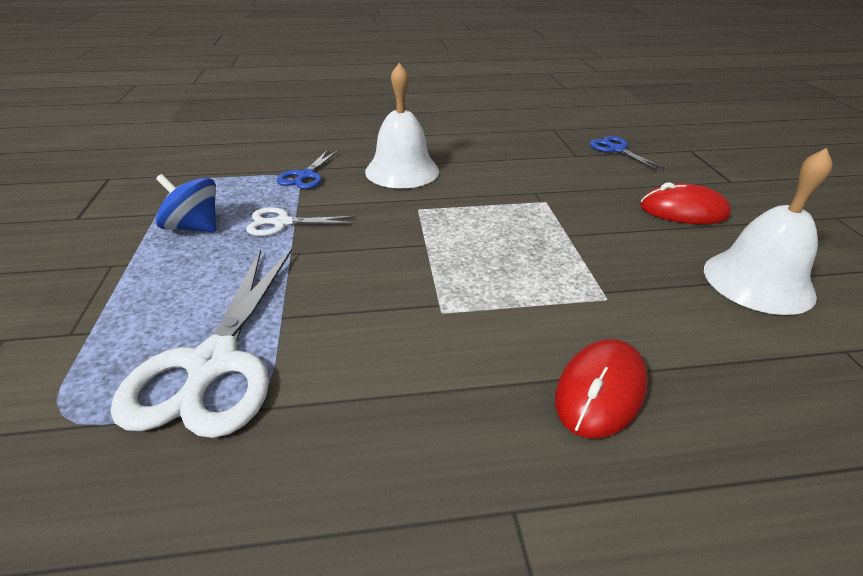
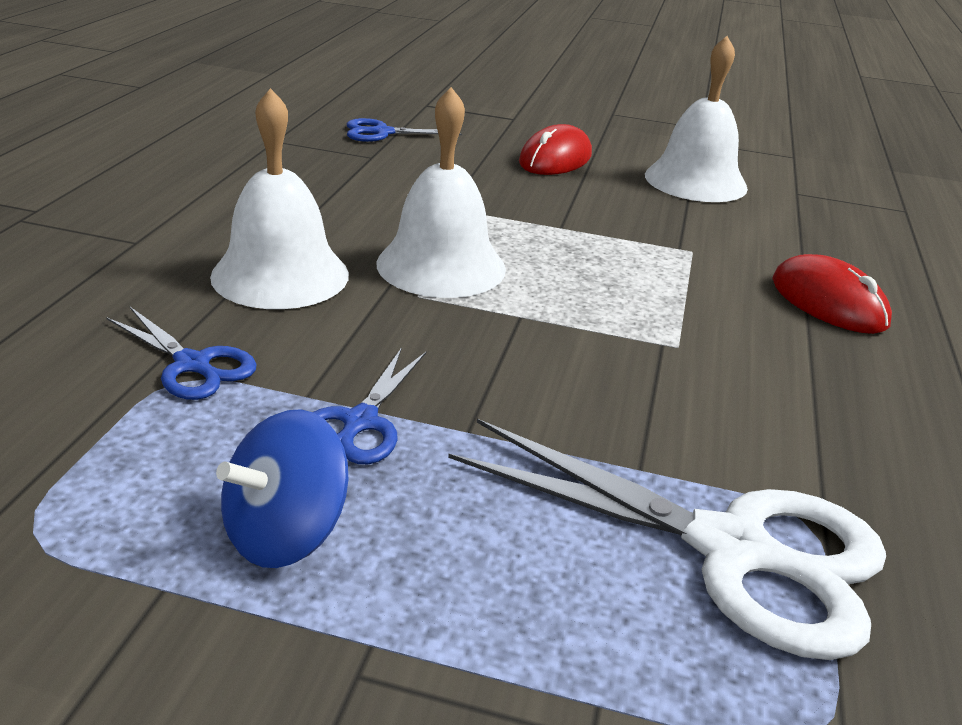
camera: 70 degrees left, 5 degrees down
white scissors [246,207,355,236] -> blue scissors [314,347,426,464]
none -> white bell [376,87,506,298]

